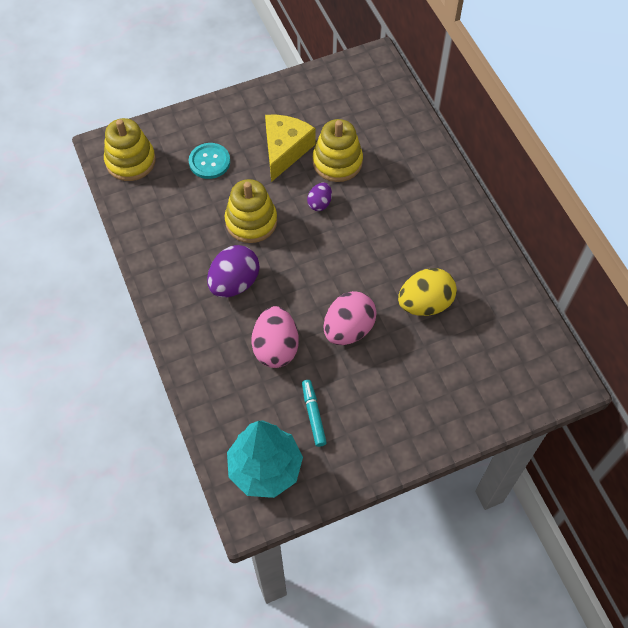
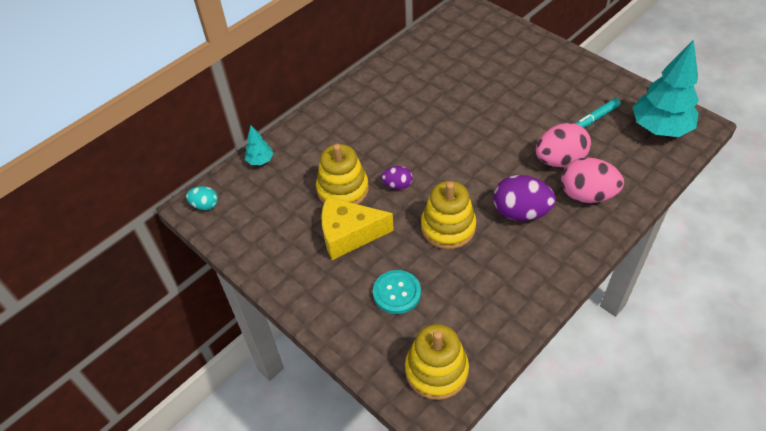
camera: 110 degrees left, 10 degrees down
pink egg [323,291,377,345] -> pink egg moved to [561,157,624,203]
yellow egg [398,268,457,316] -> none
none -> turquoise egg [186,186,218,210]
none -> turquoise tree [245,126,274,165]

